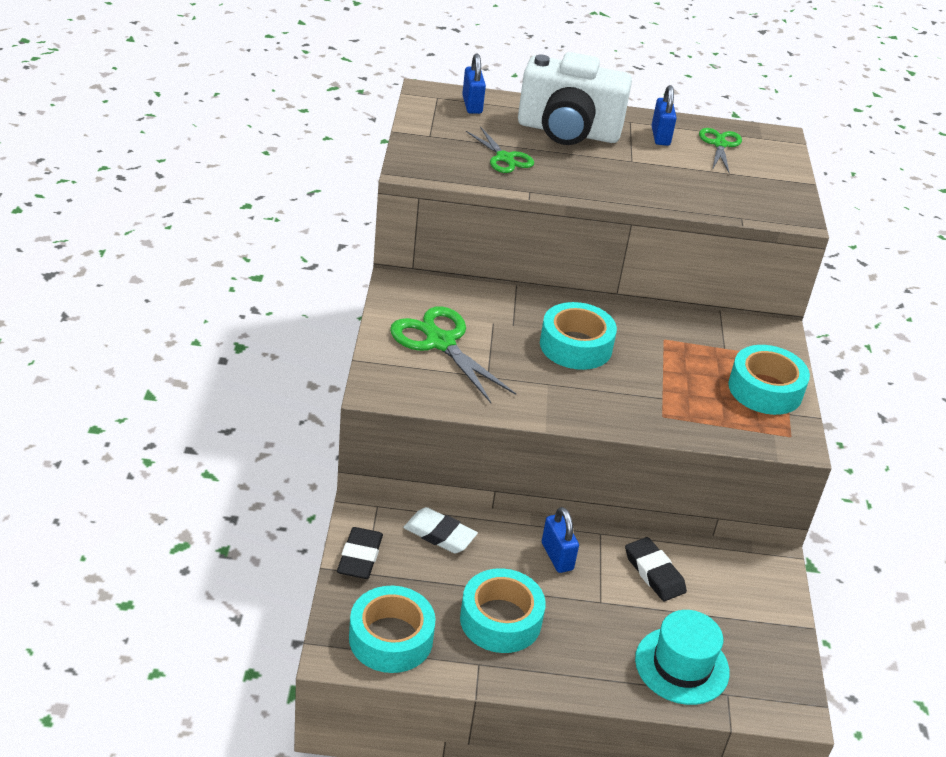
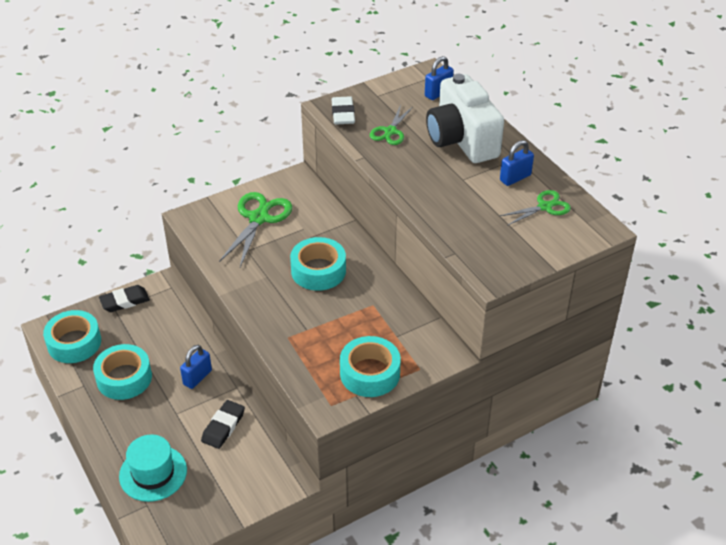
camera: 60 degrees right, 5 degrees up
white eraser [403,507,478,553] -> white eraser moved to [332,96,355,124]

